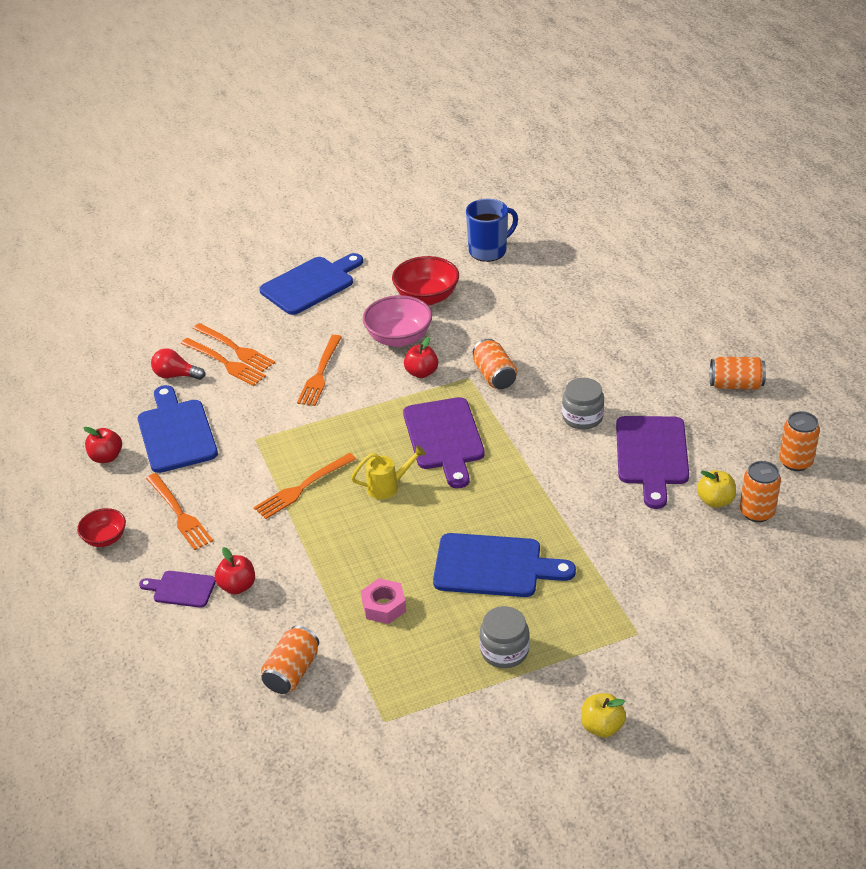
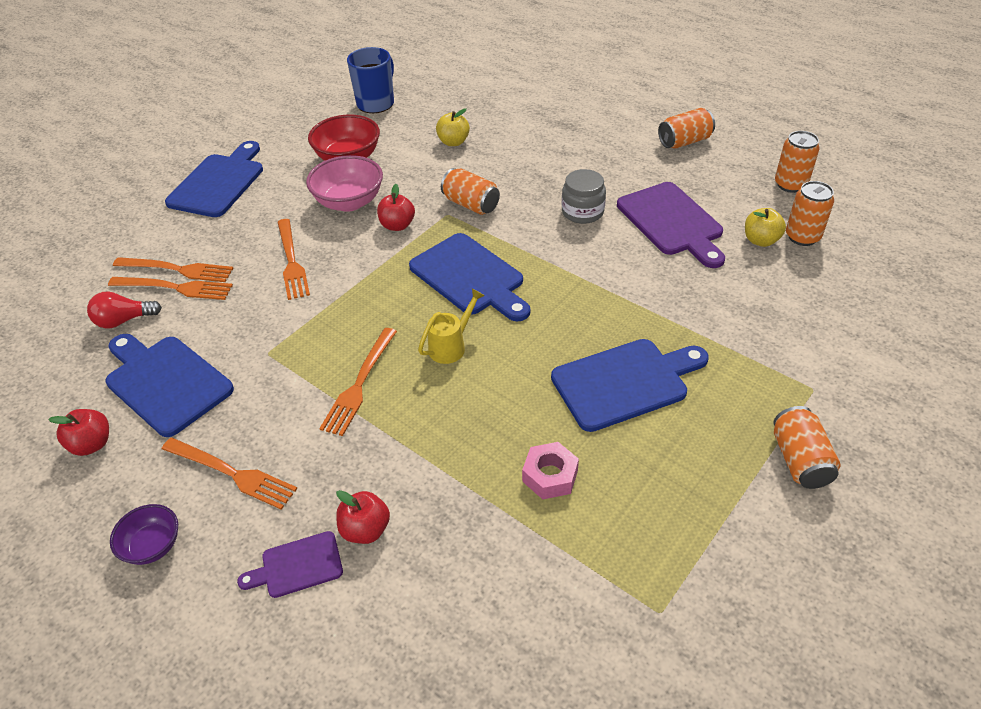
camera: 30 degrees left, 5 degrees up
red bowl [77,508,126,547] -> purple bowl [110,504,178,565]
orange can [261,626,319,694] -> orange can moved to [774,406,841,489]
purple cutting board [403,397,485,489] -> blue cutting board [409,233,530,322]
grey jar [480,606,529,668] -> none
yellow apple [581,693,626,738] -> yellow apple moved to [436,108,470,146]

